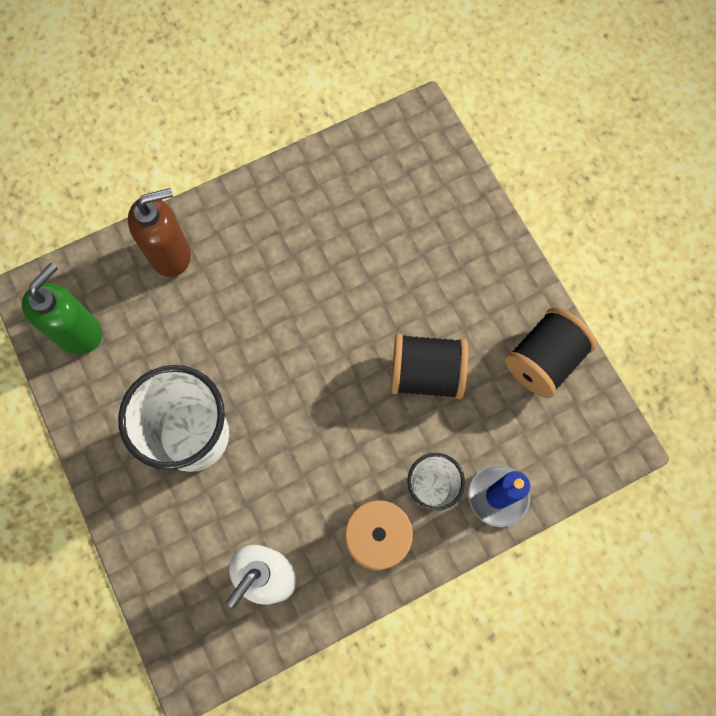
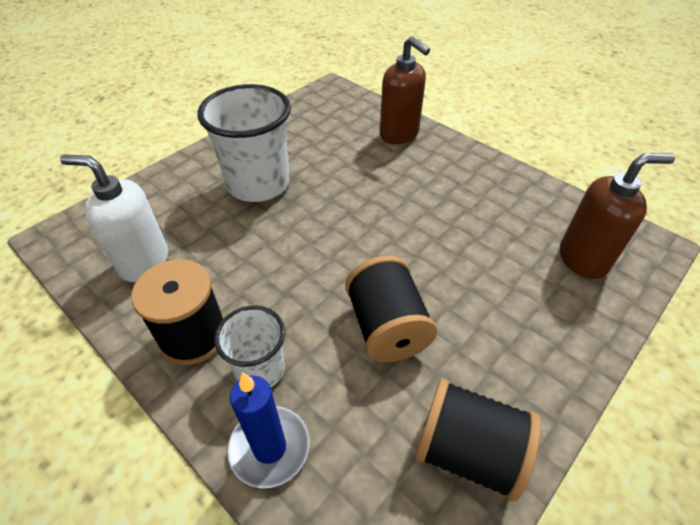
camera: 70 degrees right, 25 degrees down
green soap dispenser [22,263,102,354] -> none
none -> brown soap dispenser [560,153,675,279]

